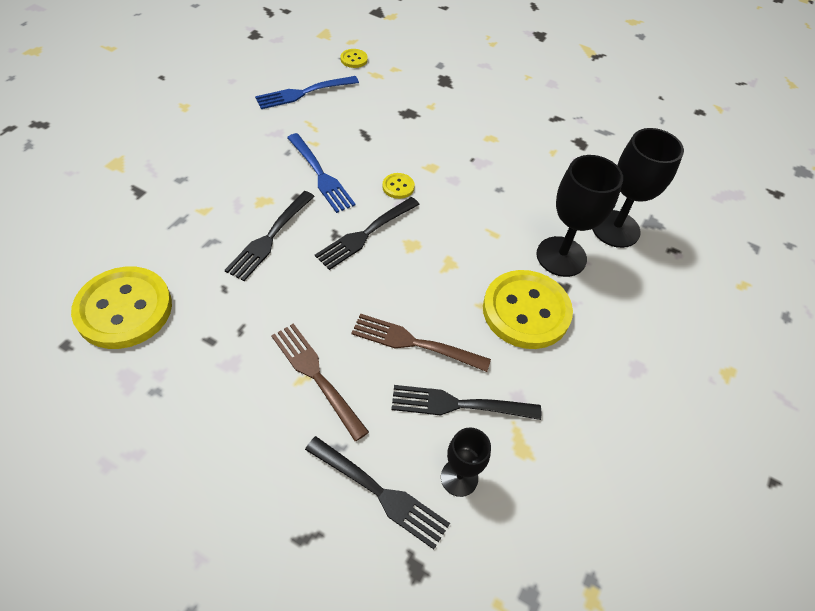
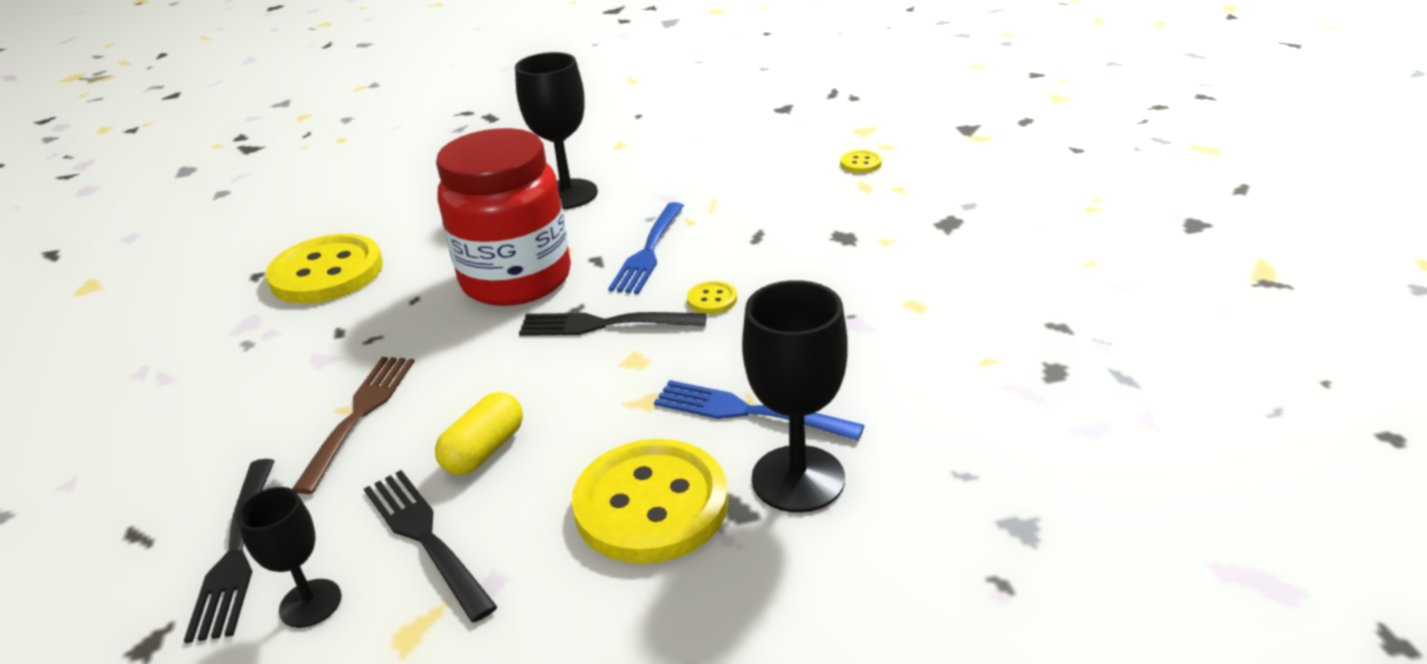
camera: 55 degrees right, 20 degrees down
black fork [225,191,315,281] -> red jar [436,128,571,306]
blue fork [255,76,359,109] -> blue fork moved to [654,380,865,441]
brown fork [351,314,491,372] -> yellow capsule [435,392,523,475]
black goblet [592,128,684,248] -> black goblet moved to [515,52,598,209]

